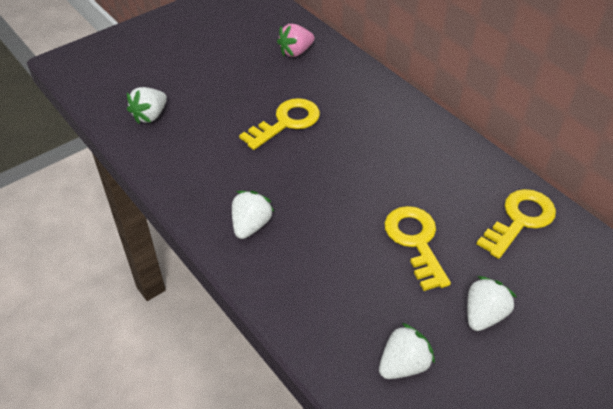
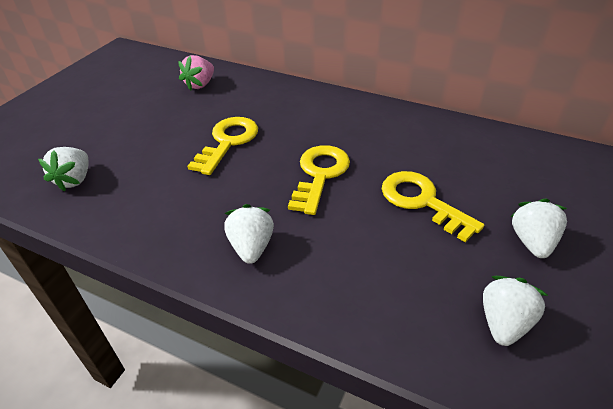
camera: 25 degrees left, 5 degrees down
yellow key [477,189,556,259] -> yellow key moved to [288,145,350,215]

